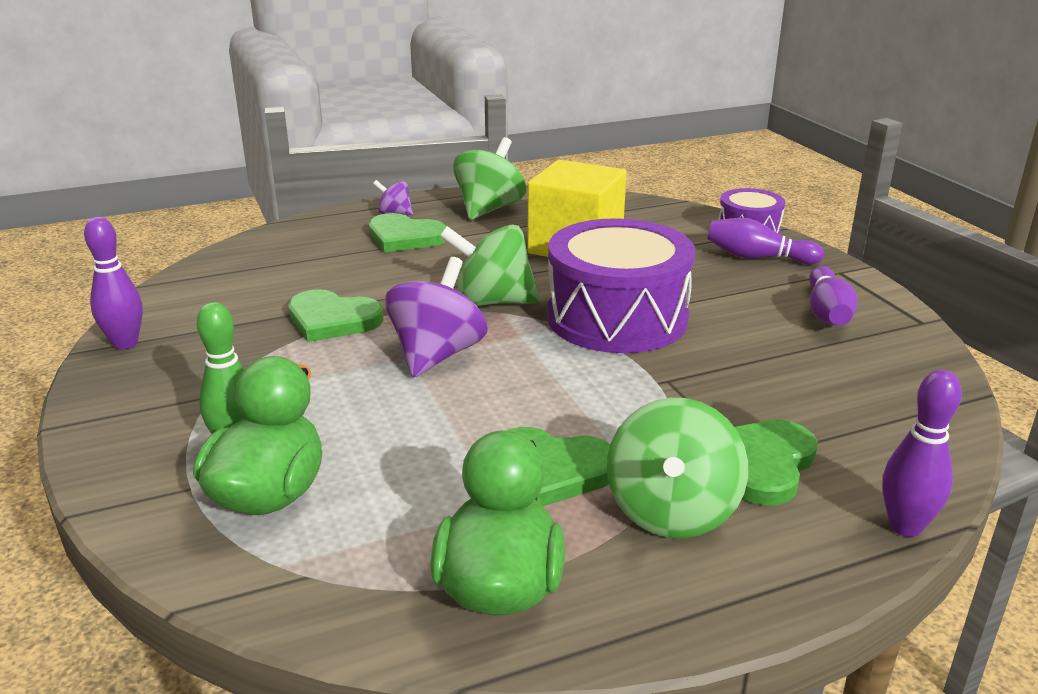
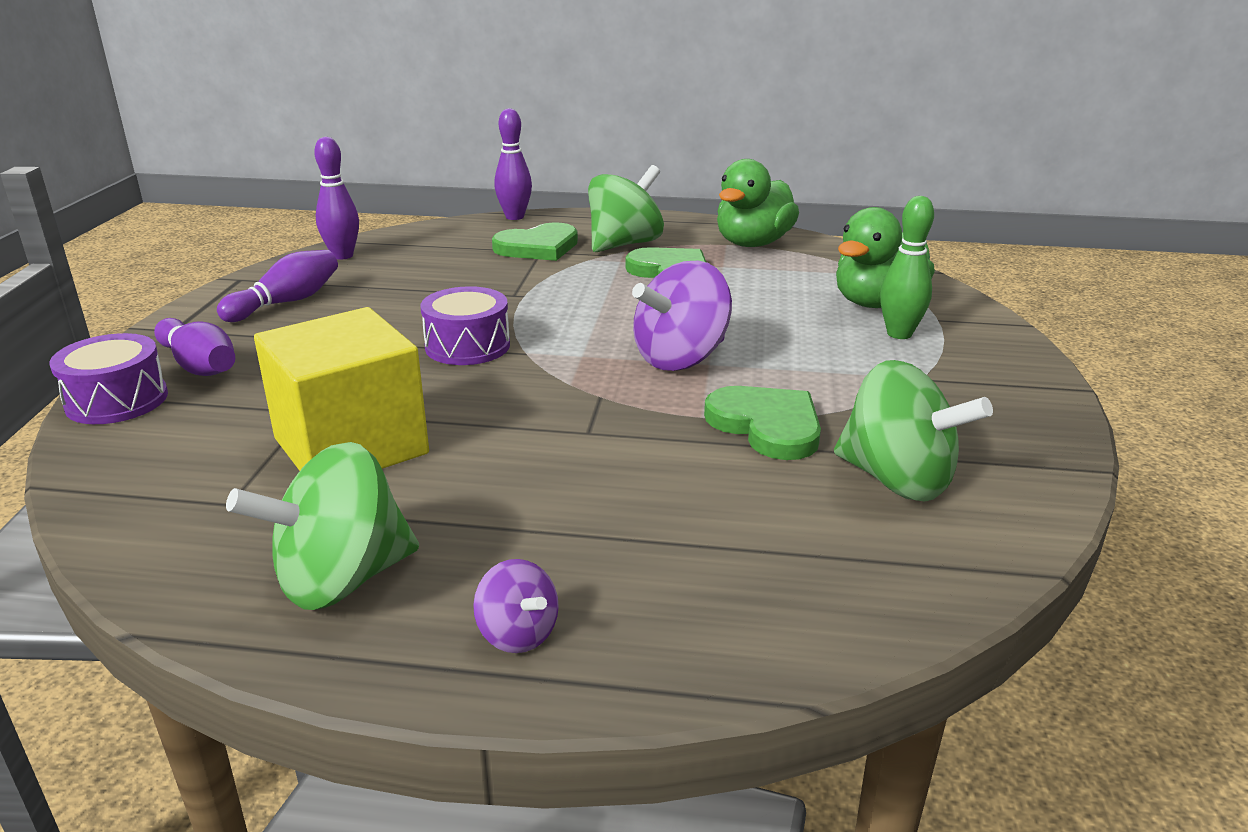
camera: 150 degrees left, 0 degrees up
purple bowling pin [84,217,143,349] -> purple bowling pin moved to [314,137,359,260]
green heart [369,213,446,252] -> none
green spinning top [440,224,540,306] -> green spinning top moved to [834,360,993,502]
purple drum [547,218,695,353] -> purple drum [420,286,510,365], size x0.53

